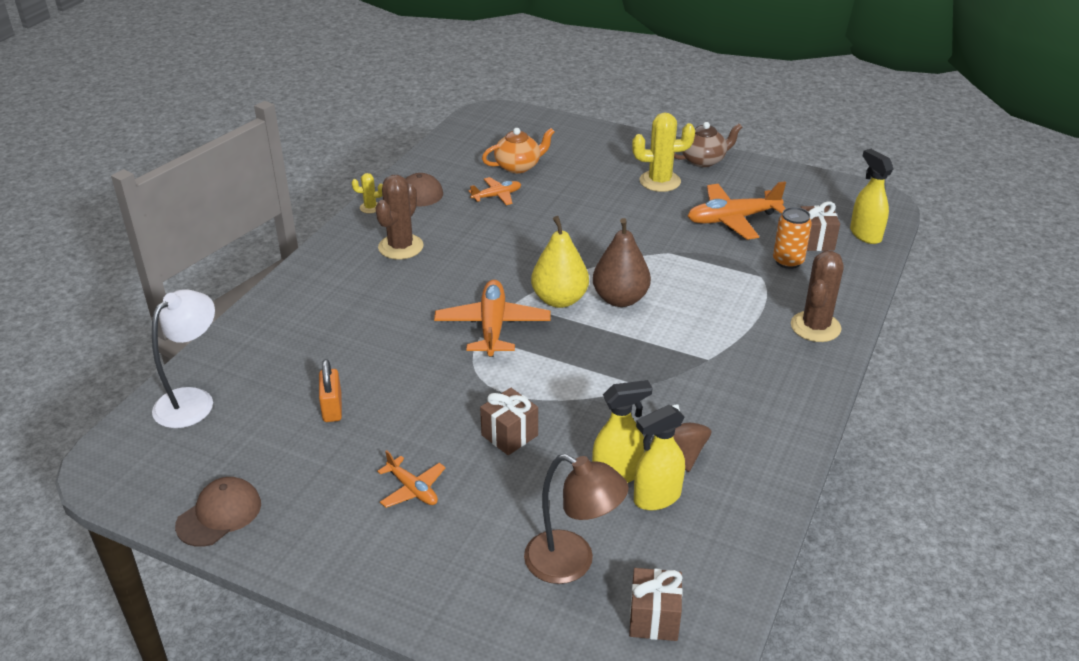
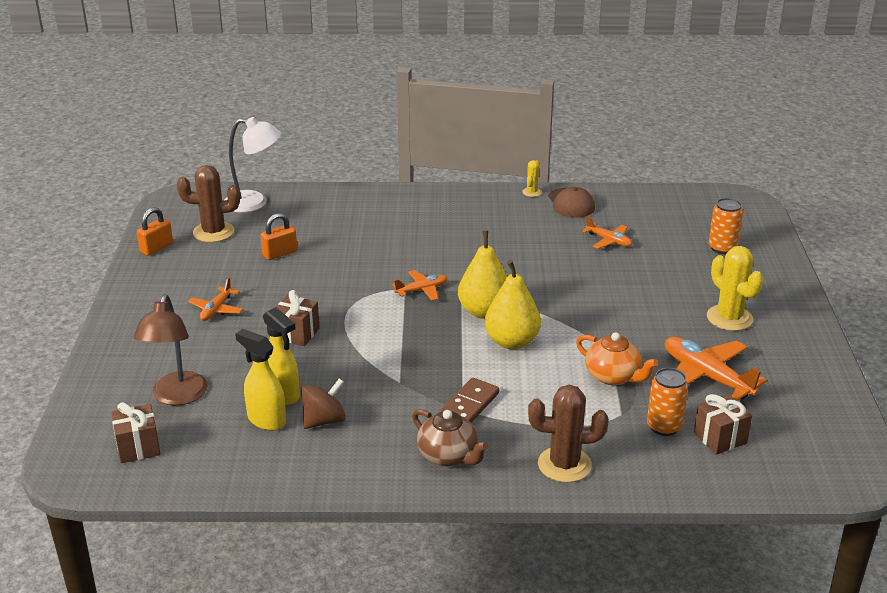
camera: 65 degrees right, 5 degrees down
brown cap [175,477,261,547] -> orange padlock [137,207,173,256]
yellow cactus [352,173,383,213] -> yellow cactus turned 45 degrees clockwise [522,160,542,197]
brown cactus [375,175,424,259] -> brown cactus moved to [177,165,240,242]
orange plane [434,280,551,357] -> orange plane [392,270,447,301], size x0.56
orange teapot [482,128,555,173] -> orange teapot moved to [576,332,658,385]
brown pear [593,218,651,307] -> yellow pear [485,260,541,349]
brown teapot [674,122,742,167] -> brown teapot moved to [412,409,489,466]
yellow spray bottle [850,149,894,244] -> none
none -> brown domino [439,378,499,423]
none -> orange can [709,198,743,254]

